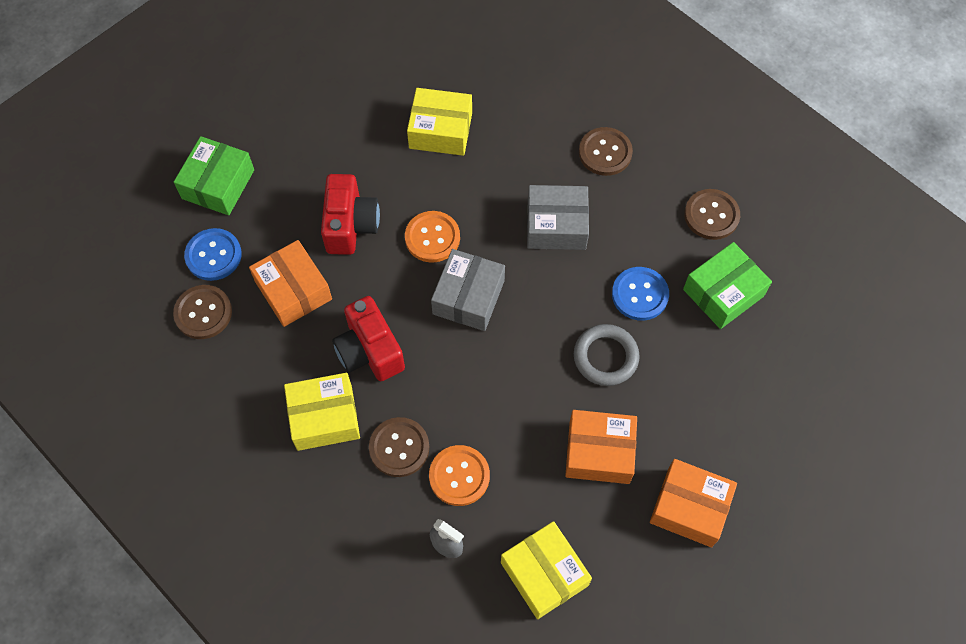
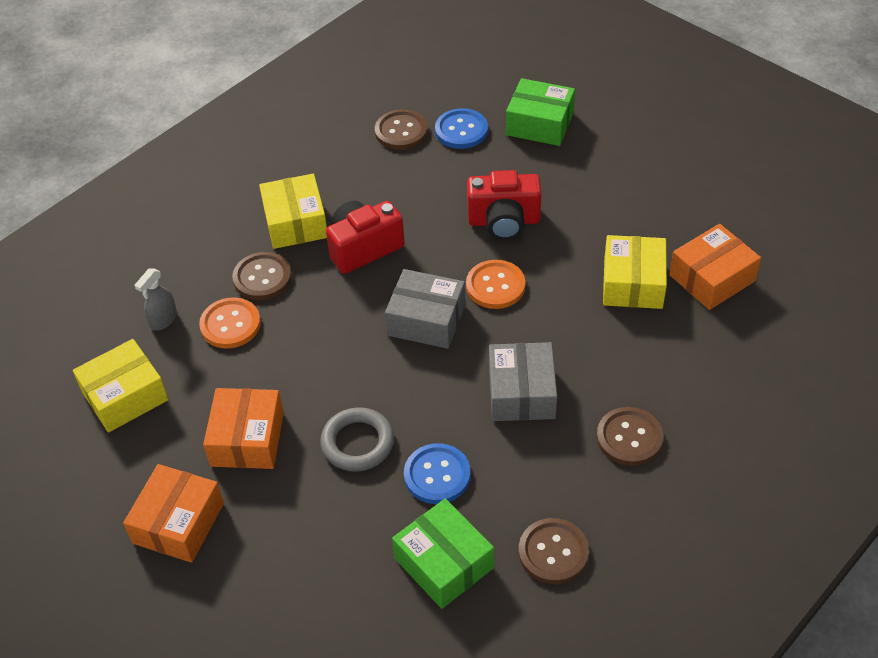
camera: 90 degrees right, 15 degrees down
orange box [249,240,332,327] -> orange box moved to [669,224,761,310]

